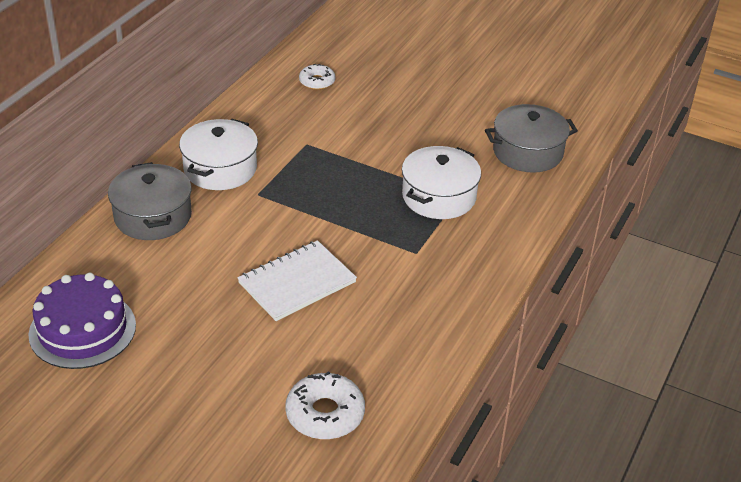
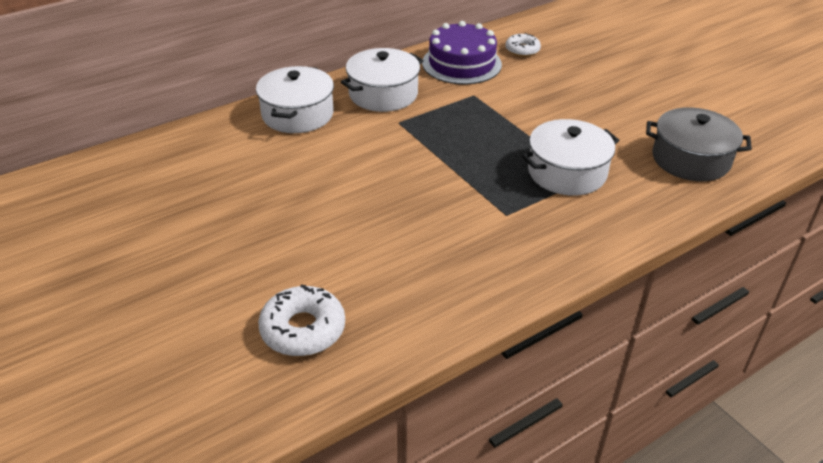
camera: 30 degrees right, 0 degrees up
purple cake [28,273,136,369] -> purple cake moved to [422,21,502,85]
grey pot [108,162,192,240] -> white pot [256,66,334,133]
white notebook [237,240,357,321] -> none

